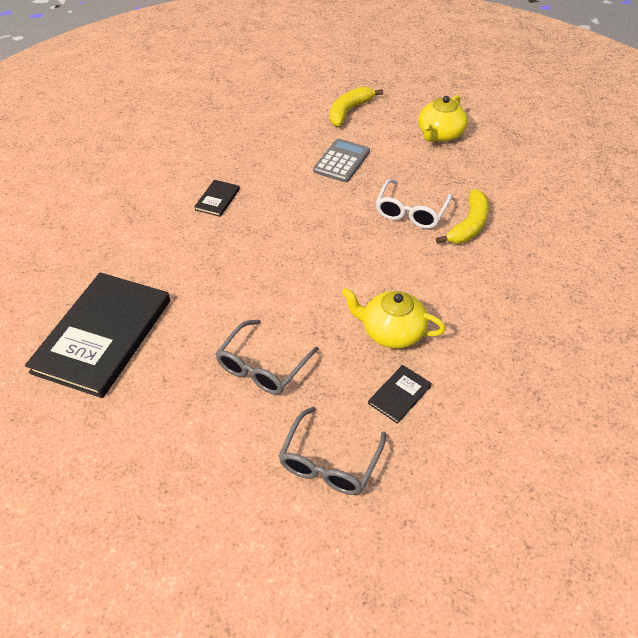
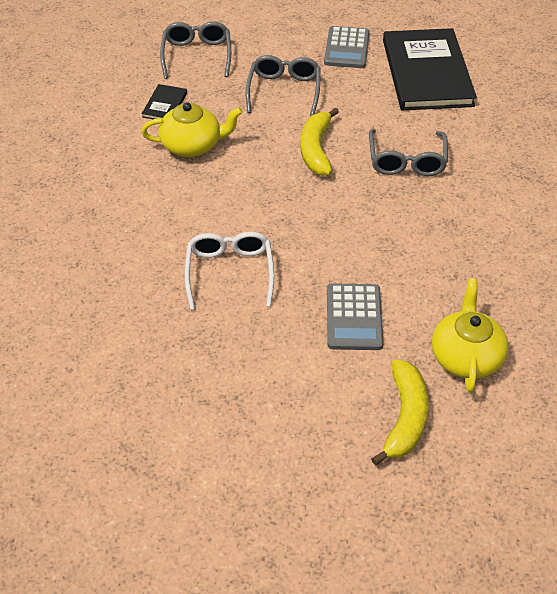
camera: 155 degrees right, 0 degrees up
black book [194,180,240,217] -> none
yellow teapot [418,95,468,142] -> yellow teapot moved to [432,278,508,392]
yellow banana [436,189,489,244] -> yellow banana moved to [300,107,339,176]
none -> grey calculator [324,26,370,68]
none -> grey glasses [369,129,448,176]

